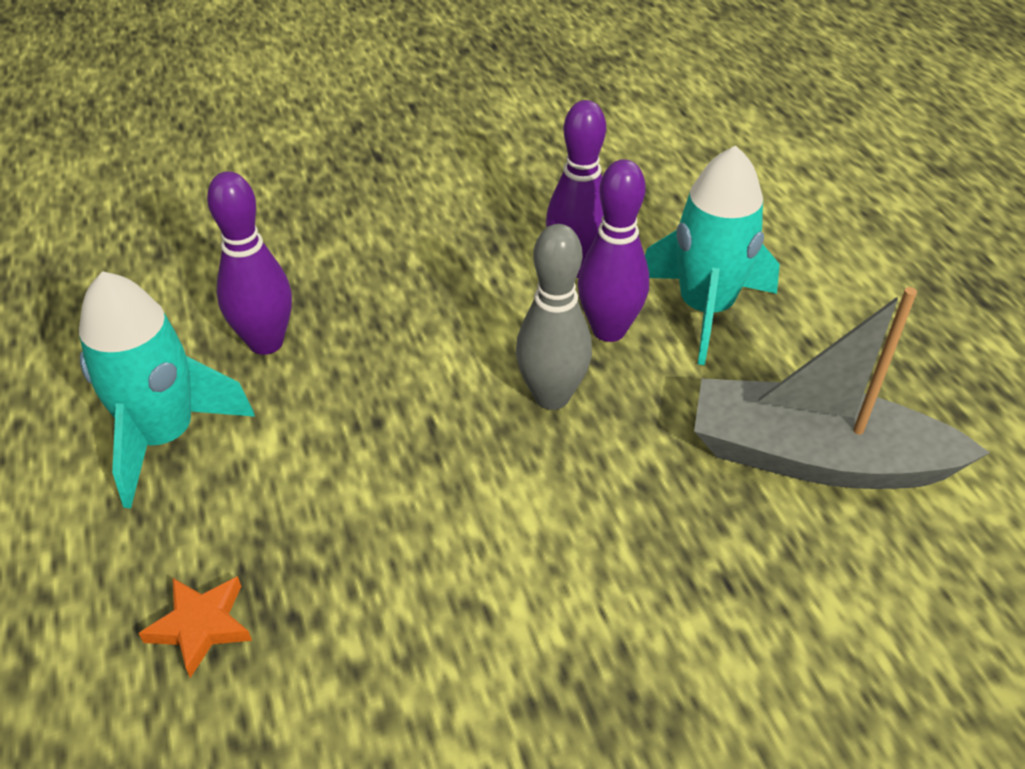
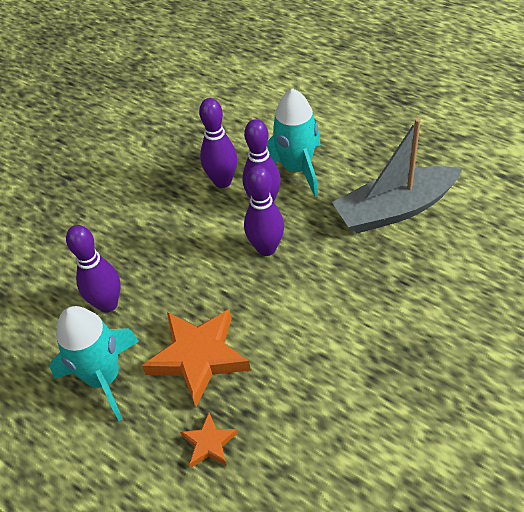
camera: 30 degrees left, 5 degrees up
grey bowling pin [516,224,592,410] -> purple bowling pin [244,165,284,256]
none -> orange star [142,309,250,407]

